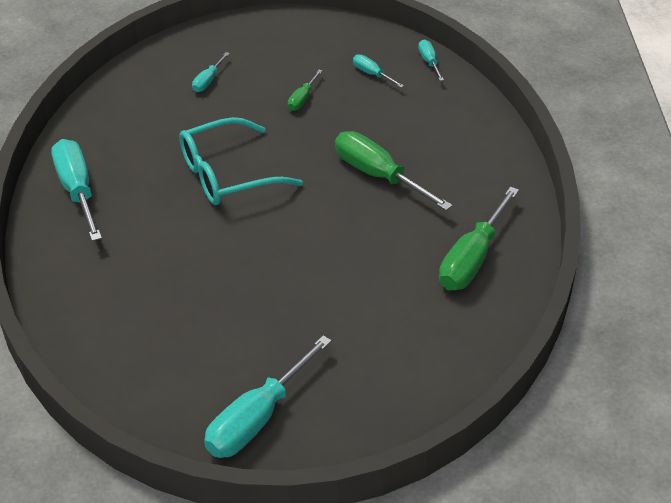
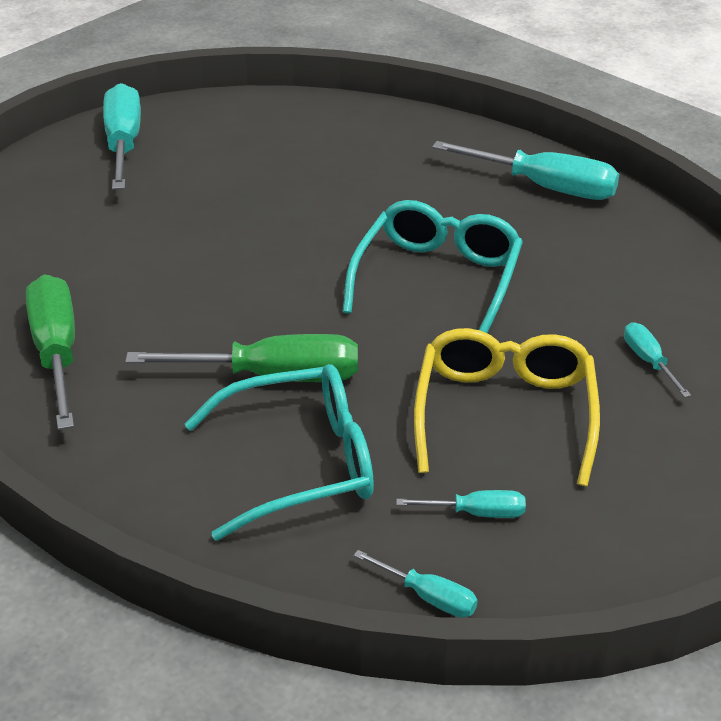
camera: 135 degrees right, 5 degrees down
green screwdriver [288,70,323,111] -> yellow glasses [414,328,600,486]
none -> turquoise glasses [185,364,374,541]

